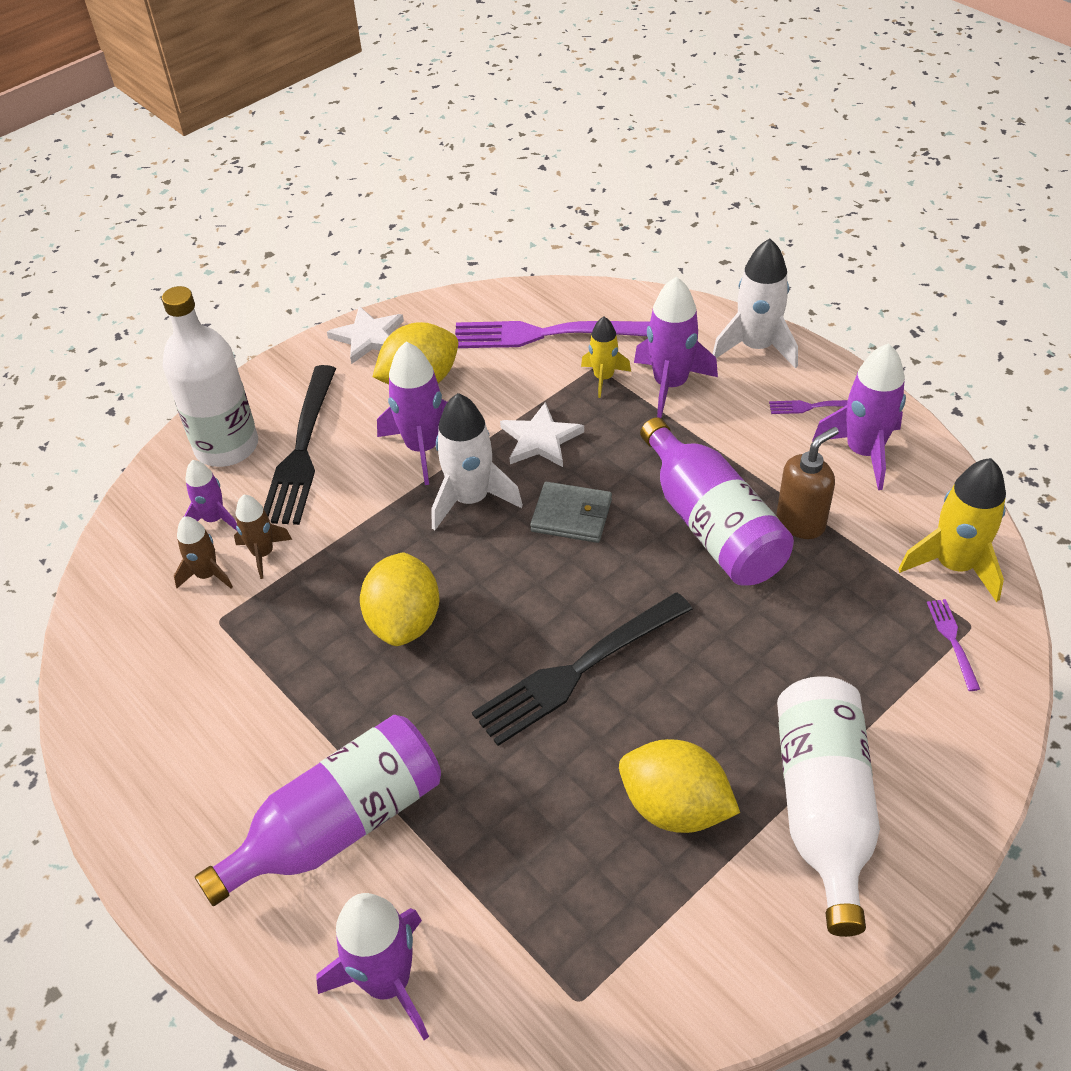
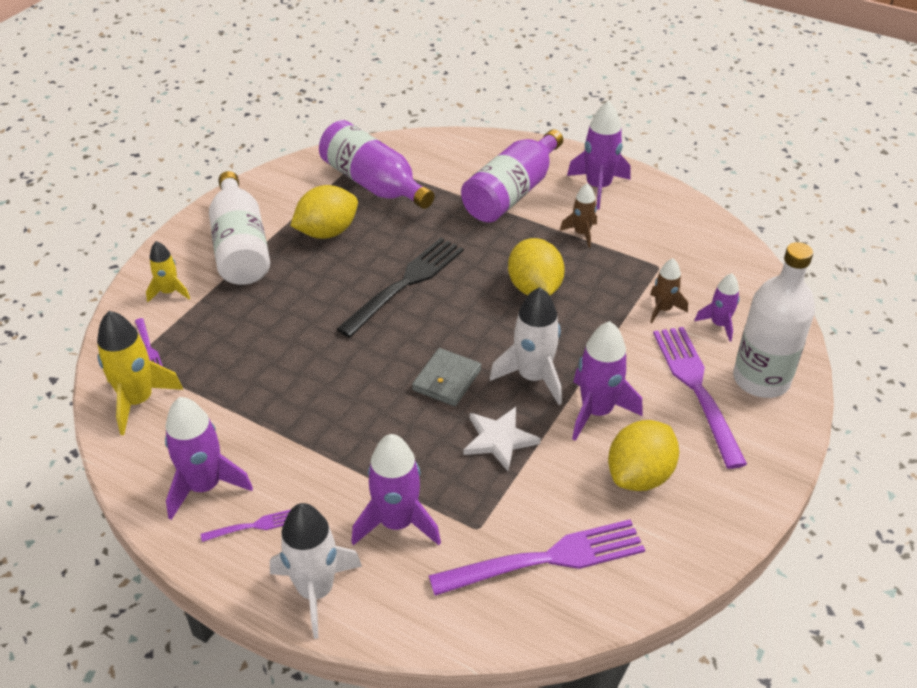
camera: 160 degrees right, 5 degrees down
brown rocket [174,516,233,589] -> brown rocket moved to [560,183,597,248]
black fork [264,365,336,525] -> purple fork [653,327,747,469]
purple rocket [316,893,429,1040] -> purple rocket moved to [567,101,630,210]
white star [327,306,404,364] -> none
grey wallet [530,482,612,543] -> grey wallet turned 60 degrees counterclockwise [412,348,481,406]
yellow rocket [581,317,631,398] -> yellow rocket moved to [146,241,190,302]
yellow lemon [619,739,740,833] -> yellow lemon turned 45 degrees counterclockwise [290,185,358,239]
purple bottle [640,417,794,586] -> purple bottle moved to [319,120,434,209]
brown soap dispenser [777,427,839,539] -> none

